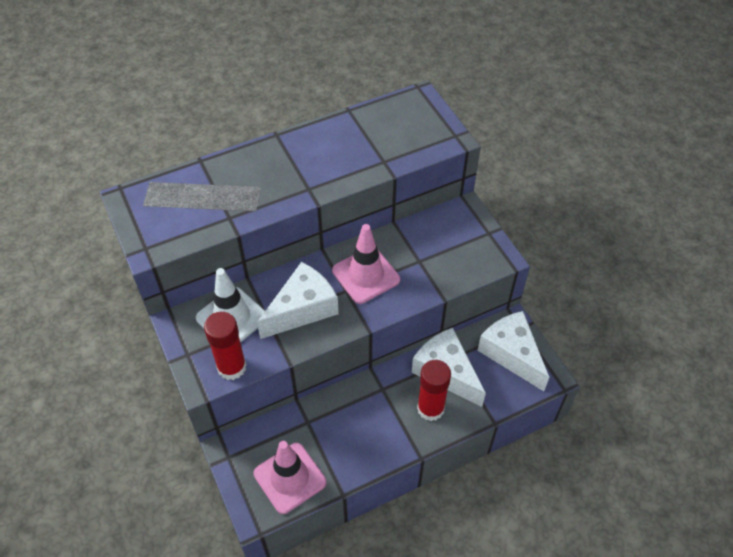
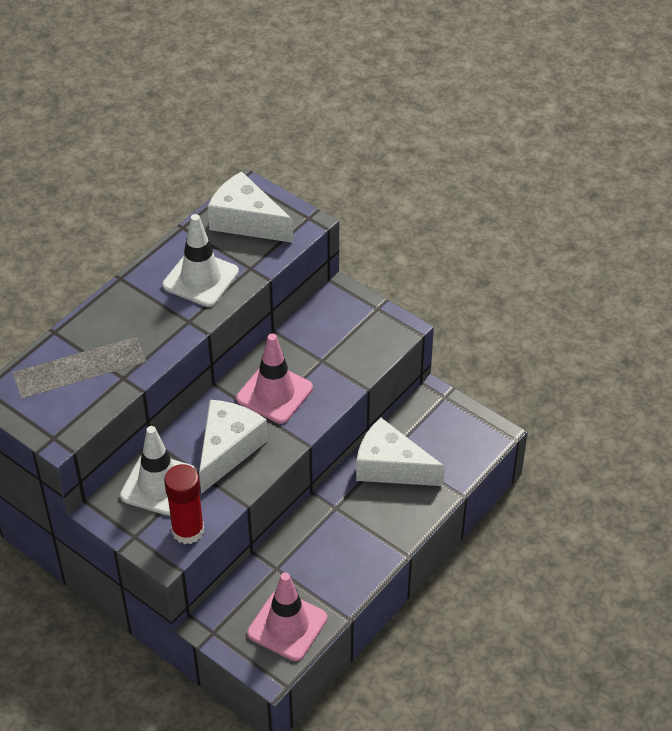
camera: 25 degrees left, 5 degrees down
red glue stick [417,360,451,421] -> none
white cheese [477,311,550,391] -> white cheese moved to [207,171,293,243]
none -> white traffic cone [163,214,239,307]

